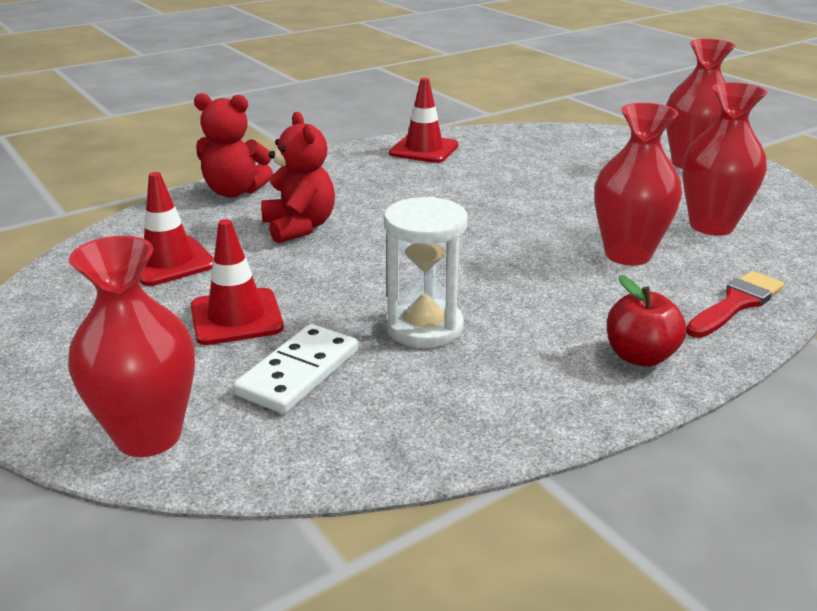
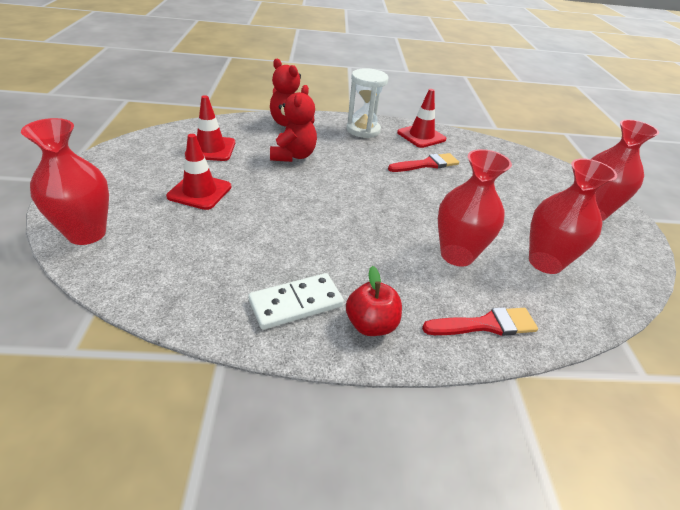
camera: 30 degrees right, 10 degrees up
white domino [233,324,358,414] -> white domino moved to [248,273,344,330]
white hourglass [384,196,468,348] -> white hourglass moved to [346,68,389,138]
none -> red brush [388,153,459,172]

